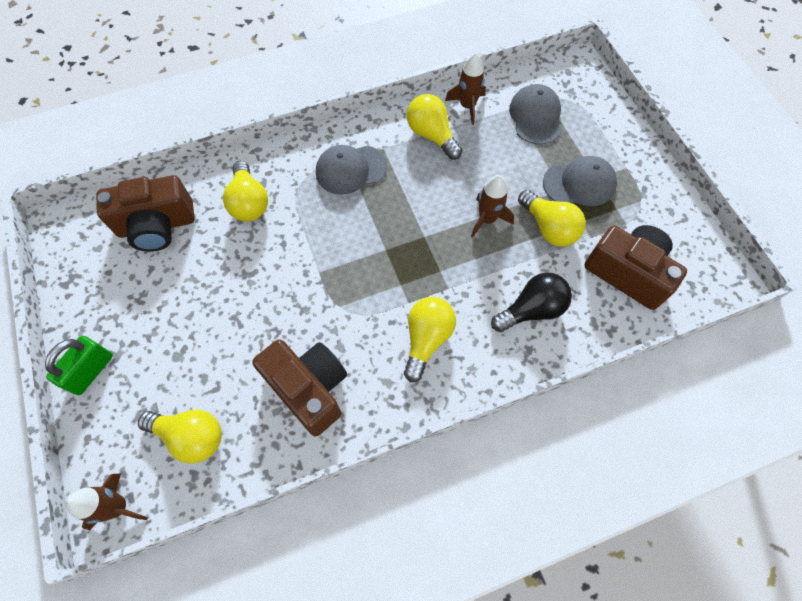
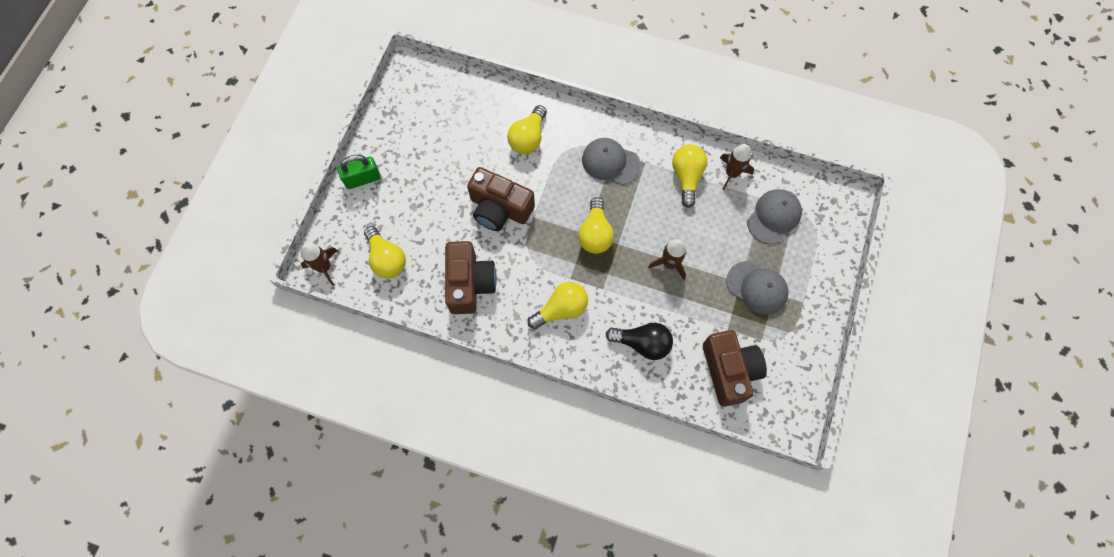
camera: 40 degrees right, 5 degrees up
brown camera [96,175,195,251] -> brown camera moved to [467,167,535,231]
yellow light bulb [518,190,586,246] -> yellow light bulb moved to [578,197,614,254]

